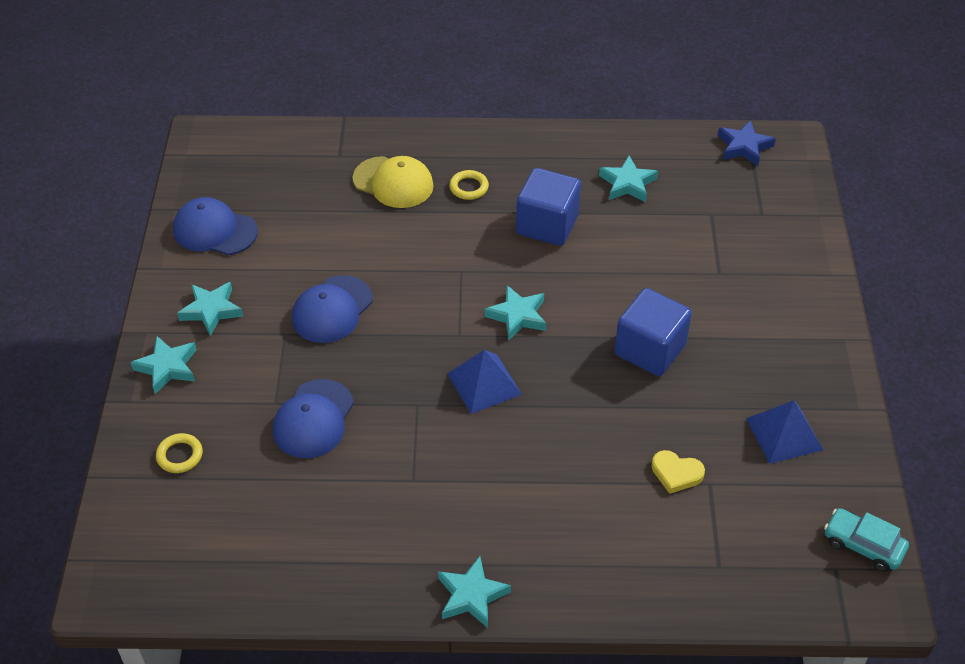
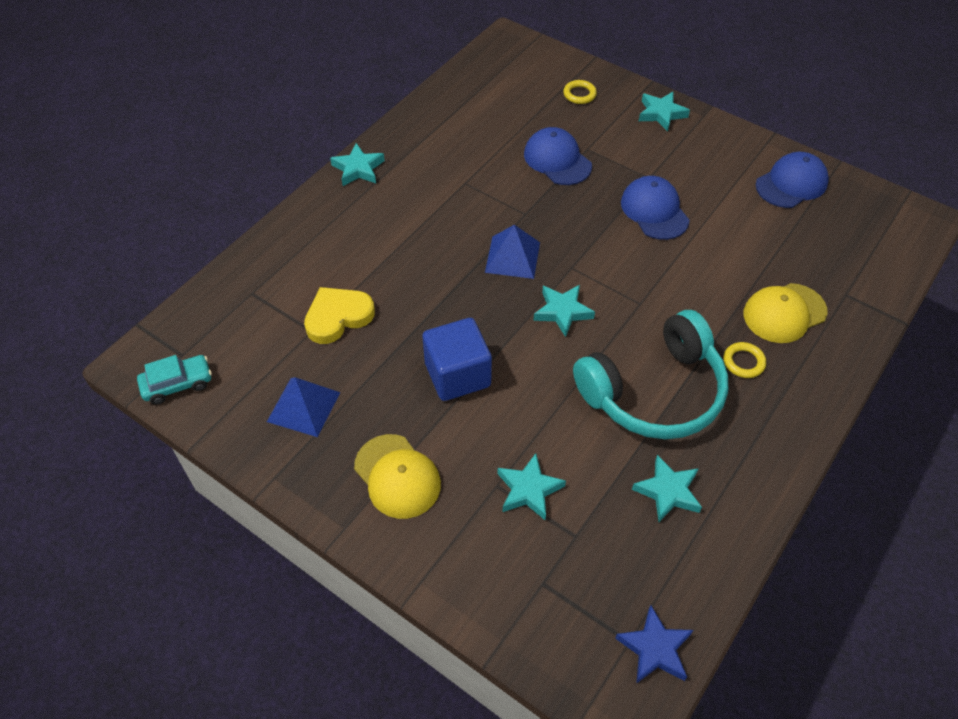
camera: 125 degrees right, 5 degrees up
turquoise star [177,282,243,336] -> turquoise star moved to [497,453,566,520]
blue cube [516,168,581,246] -> turquoise headphones [573,310,728,439]
yellow heart [652,450,705,494] -> yellow heart [304,287,375,344], size x1.57
none -> yellow cap [354,434,441,519]

